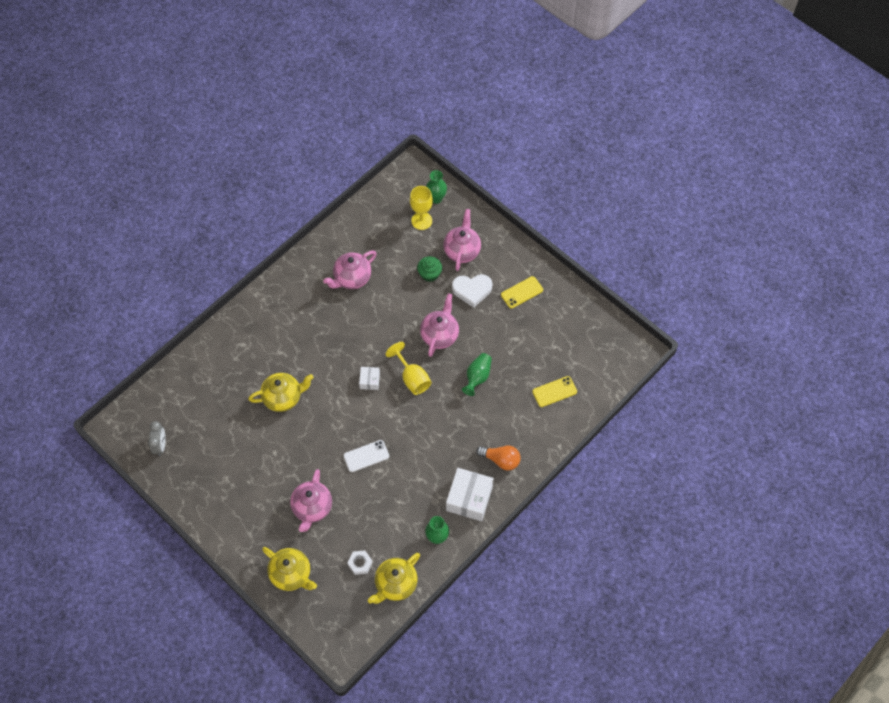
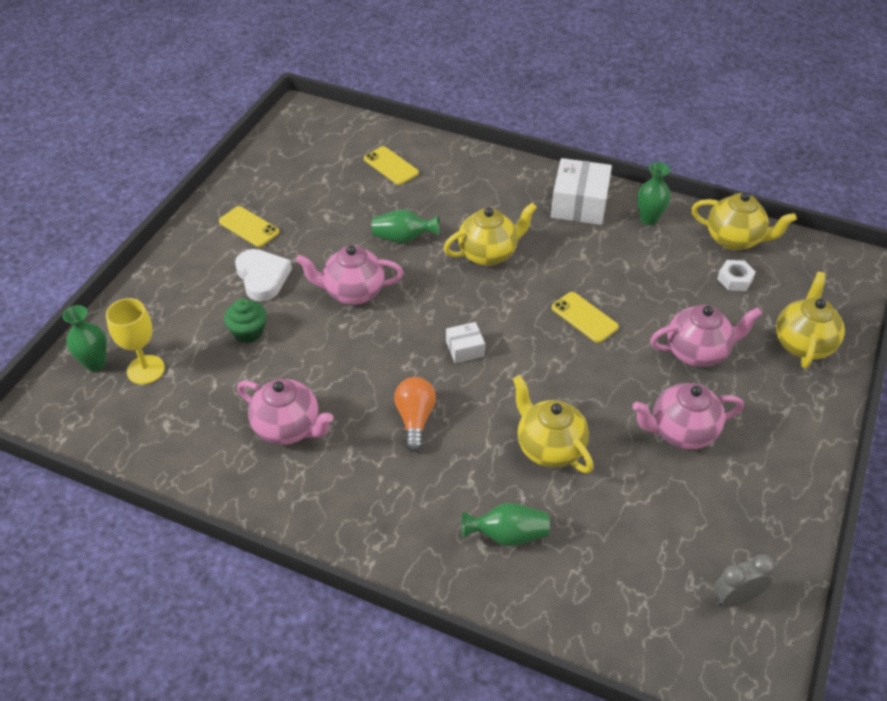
camera: 110 degrees left, 15 degrees down
white phone [343,440,389,472] -> yellow phone [552,292,619,343]
yellow goblet [385,342,432,395] -> none
pink teapot [443,209,481,271] -> pink teapot moved to [632,383,744,449]
white box [446,468,494,521] -> white box turned 75 degrees counterclockwise [551,158,612,225]
orange light bulb [476,446,521,471] -> orange light bulb moved to [394,377,436,452]
none -> yellow teapot [443,203,537,266]
none -> green vase [462,503,550,546]

